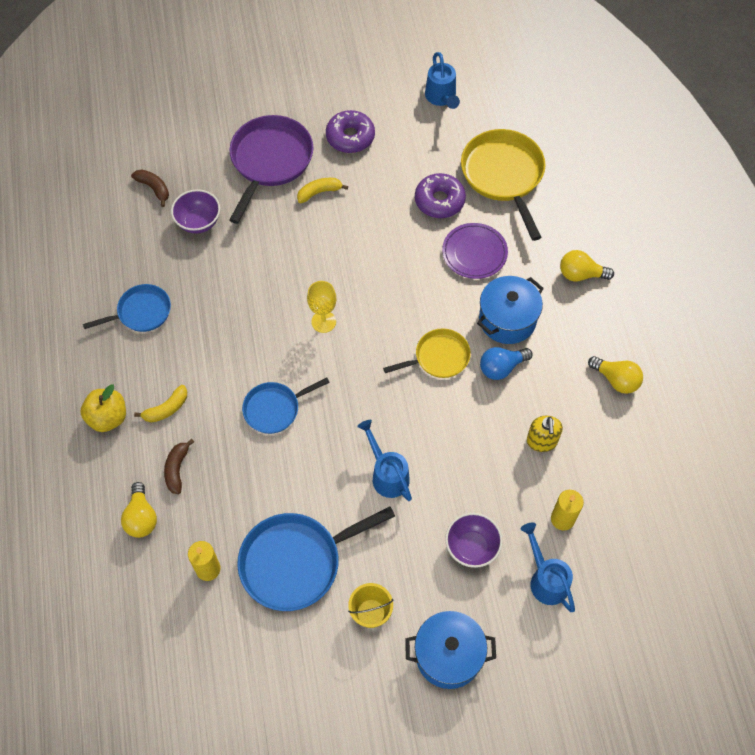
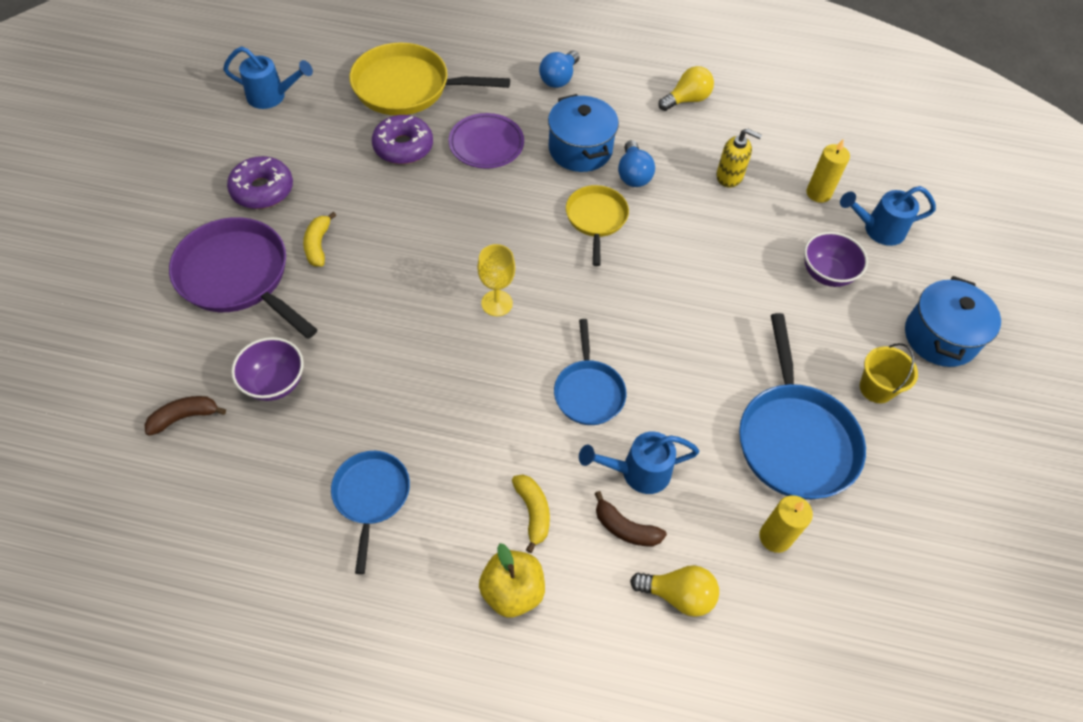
camera: 70 degrees left, 5 degrees down
blue watering can [357,420,412,501] -> blue watering can moved to [579,431,699,494]
yellow light bulb [560,250,614,281] -> blue light bulb [539,50,579,88]

